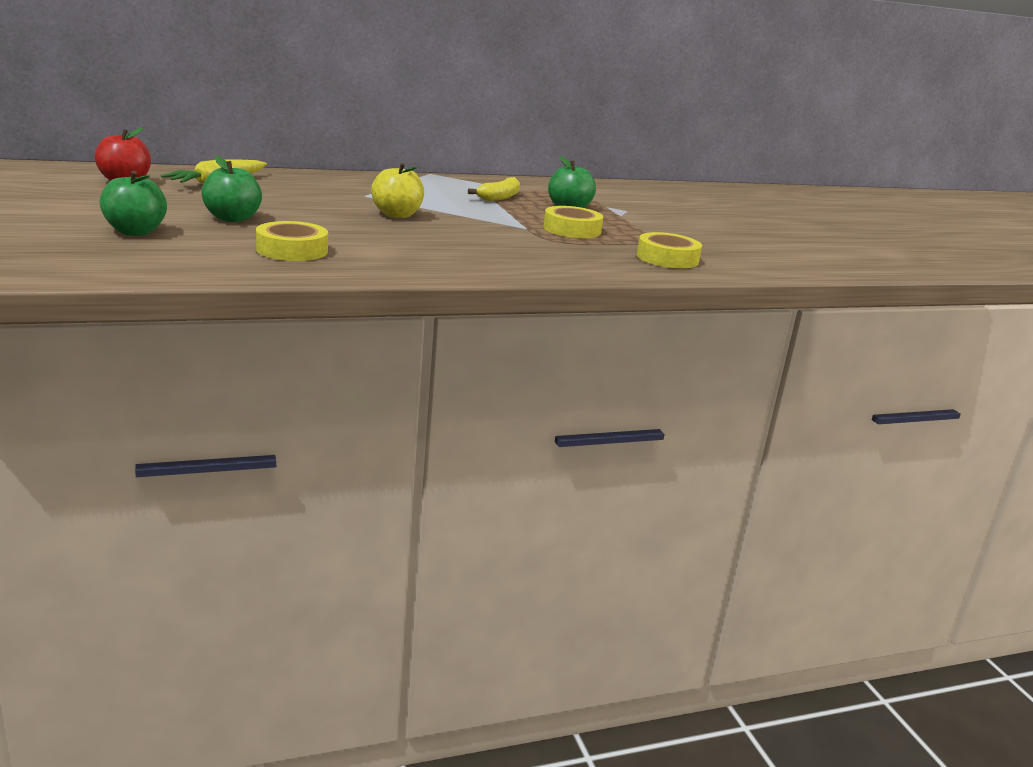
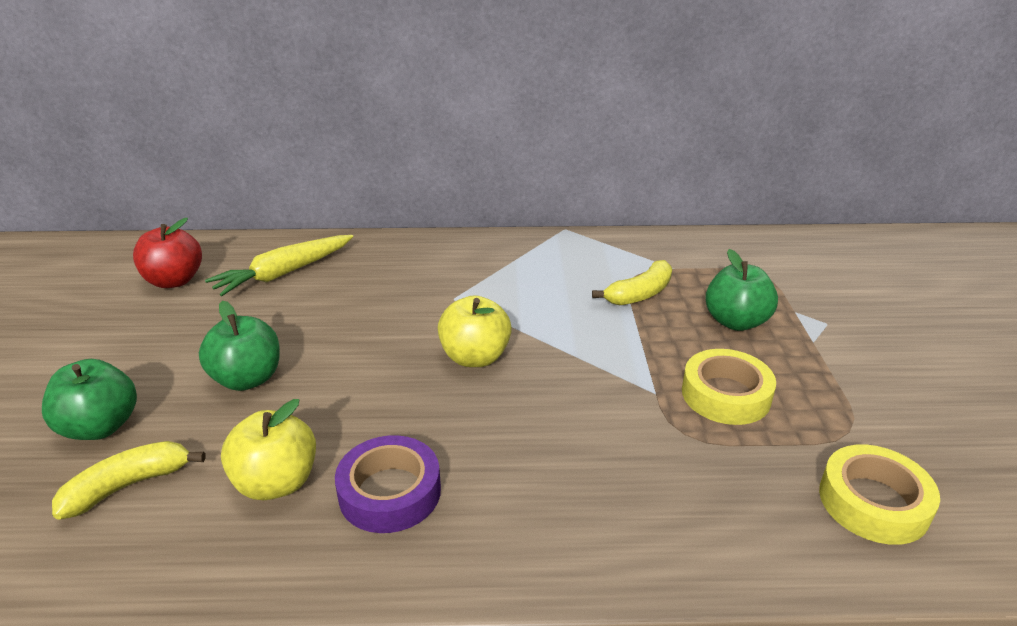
camera: 20 degrees right, 10 degrees up
yellow tape [256,221,328,261] -> yellow apple [221,399,316,500]
none -> yellow banana [52,441,206,520]
none -> purple tape [335,435,441,533]

